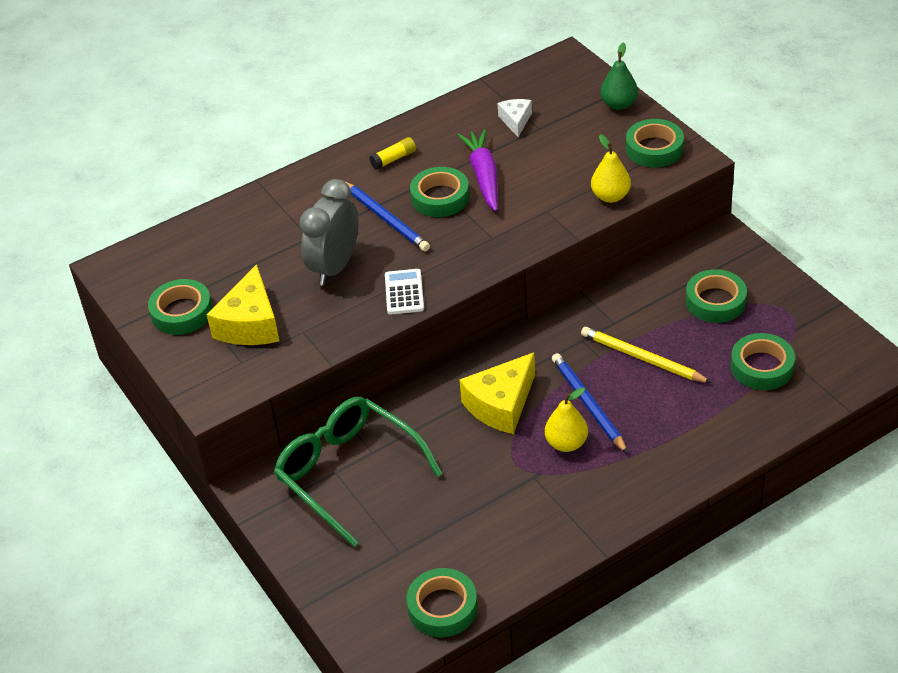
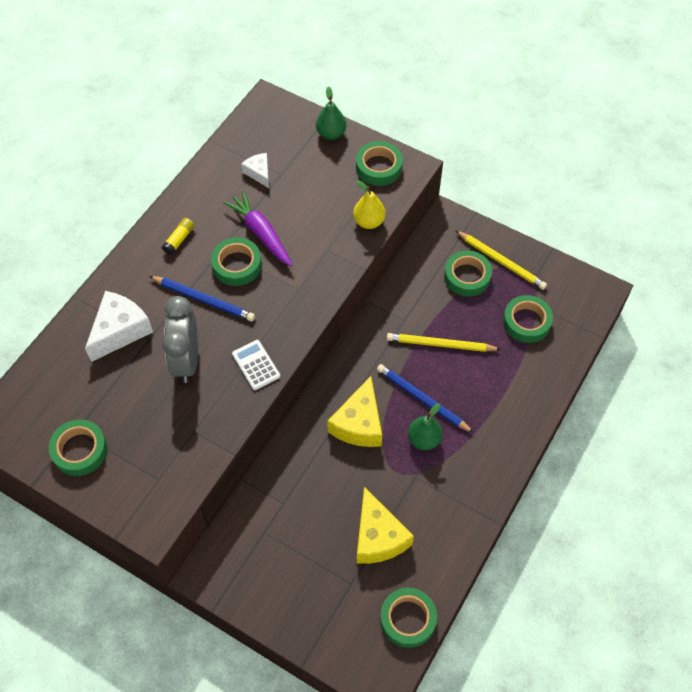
camera: 30 degrees left, 15 degrees up
yellow cheese [207,264,279,345] -> yellow cheese moved to [357,487,414,564]
green glasses [274,397,443,547] -> none
yellow pear [545,387,588,452] -> green pear [408,403,443,450]
none -> white cheese [85,291,153,362]
none -> yellow pencil [455,230,547,290]

